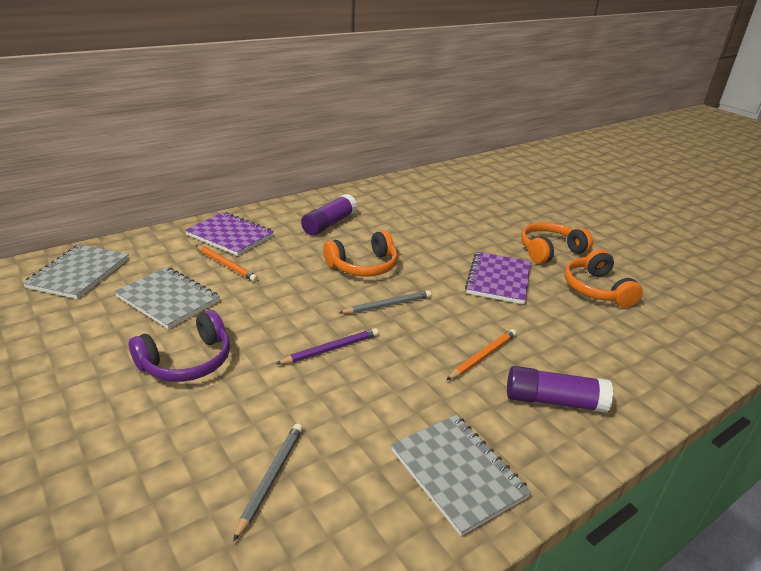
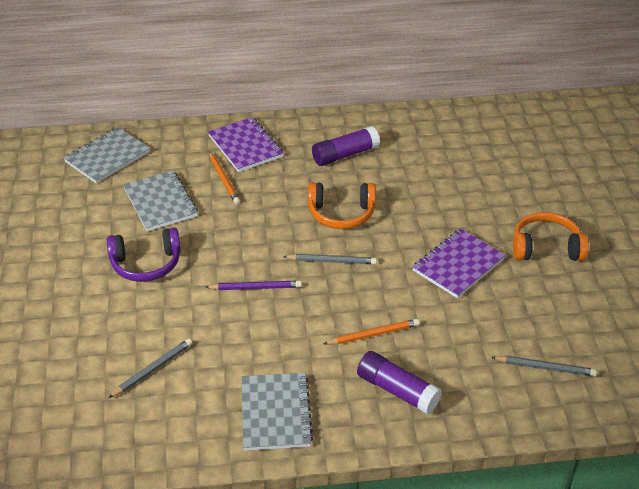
camera: 30 degrees right, 10 degrees up
orange headphones [564,249,643,308] -> none
none -> grey pencil [491,356,597,377]

